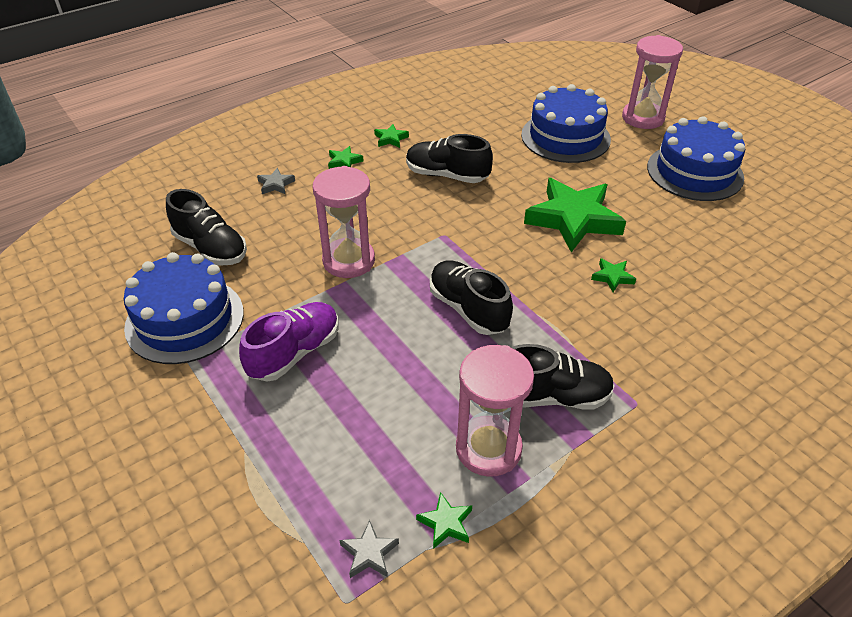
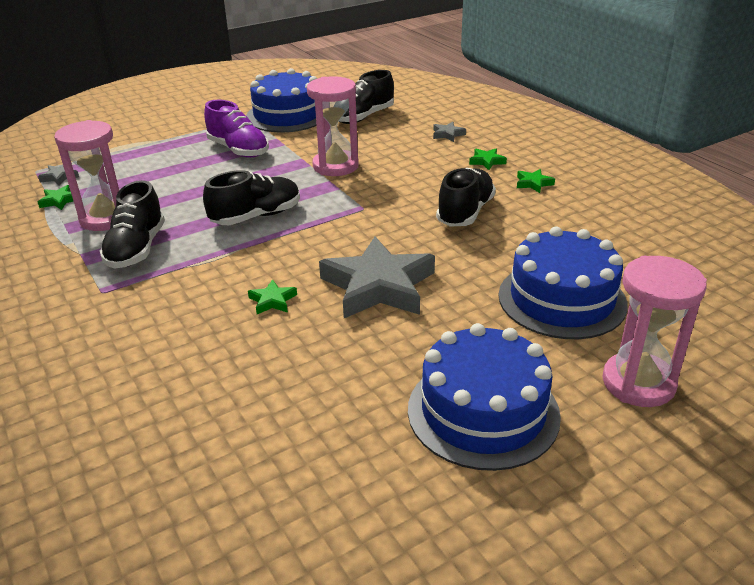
camera: 95 degrees right, 10 degrees down
green star [524,178,626,252] -> grey star [319,237,435,318]

